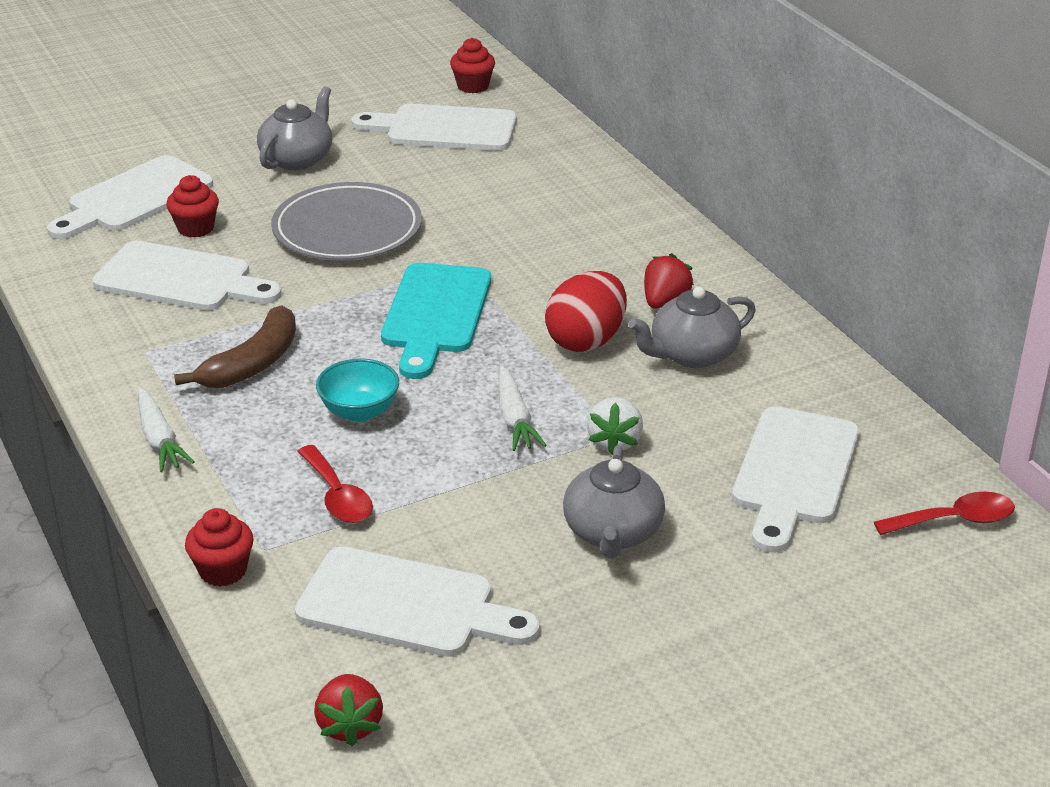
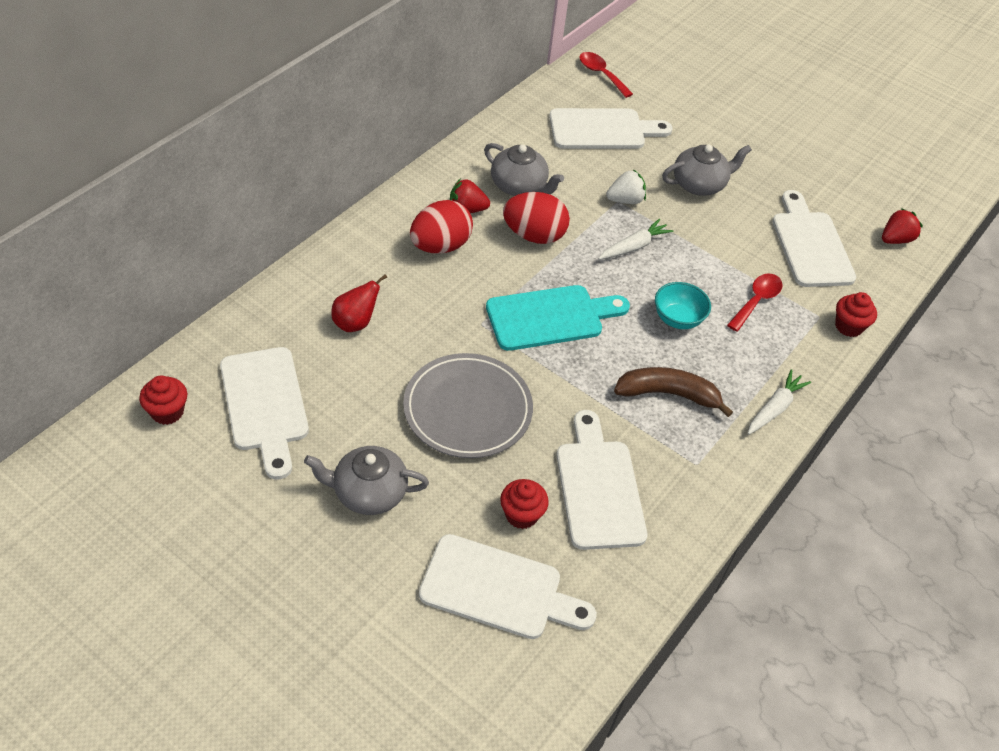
camera: 120 degrees left, 15 degrees up
none -> red pear [331,274,387,332]
none -> red egg [410,200,473,254]

